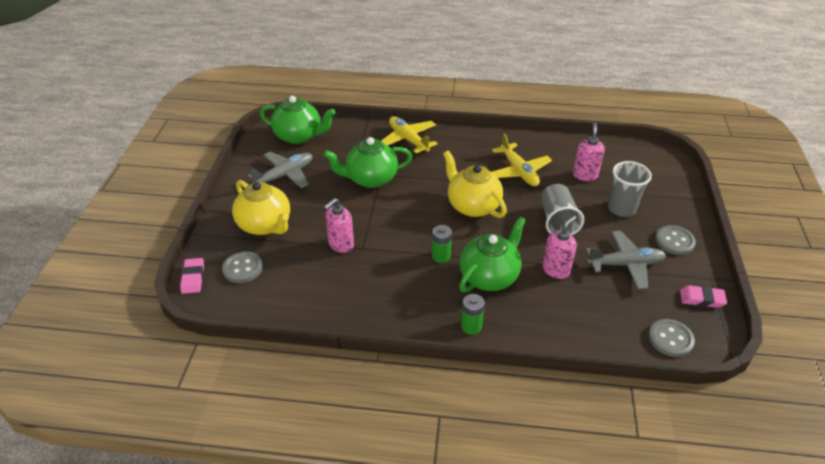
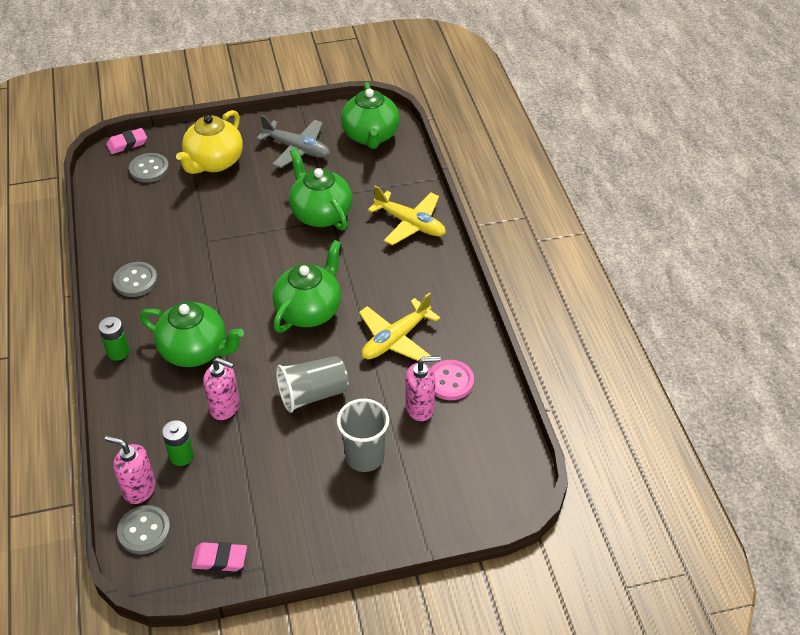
camera: 70 degrees right, 5 degrees up
pink soap dispenser [324,198,354,253] -> pink soap dispenser moved to [105,436,156,504]
yellow plane [381,116,438,153] -> yellow plane turned 90 degrees clockwise [368,186,446,245]
green battery [432,225,452,263] -> green battery moved to [162,420,194,466]
yellow teapot [443,150,507,218] -> green teapot [272,240,341,333]
grey plane [586,231,666,289] -> none
grey button [656,225,696,255] -> grey button moved to [113,262,158,297]
pink eraser [680,285,727,308] -> pink eraser turned 75 degrees counterclockwise [191,542,247,571]
none -> pink button [431,360,474,400]

